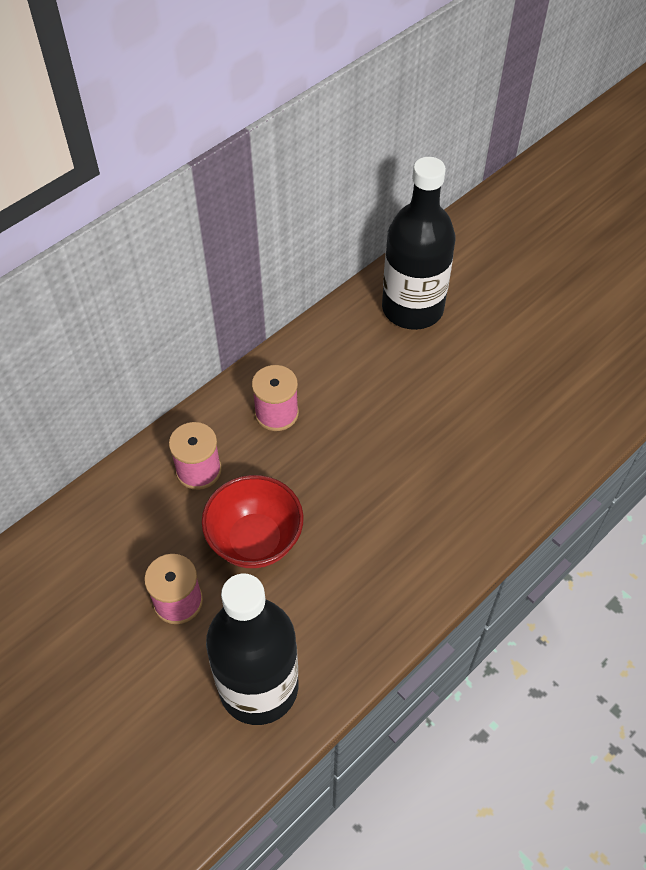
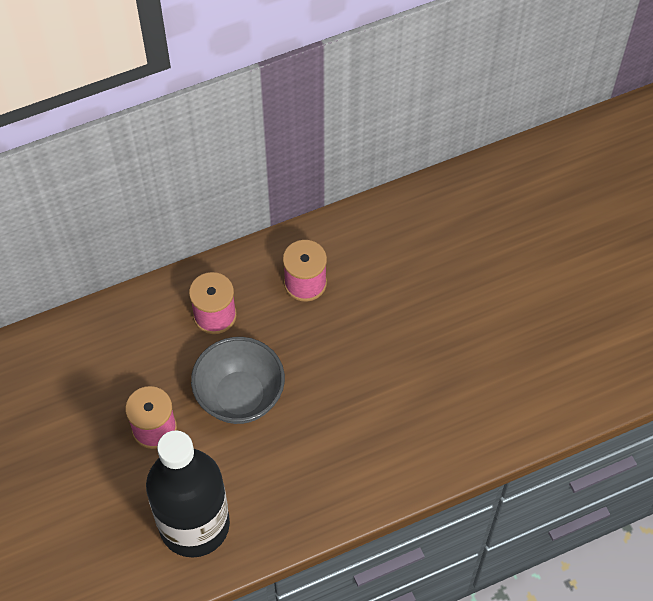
camera: 20 degrees right, 5 degrees up
red bowl [202,475,304,568] -> grey bowl [191,337,285,424]
black bottle [382,157,455,330] -> none

